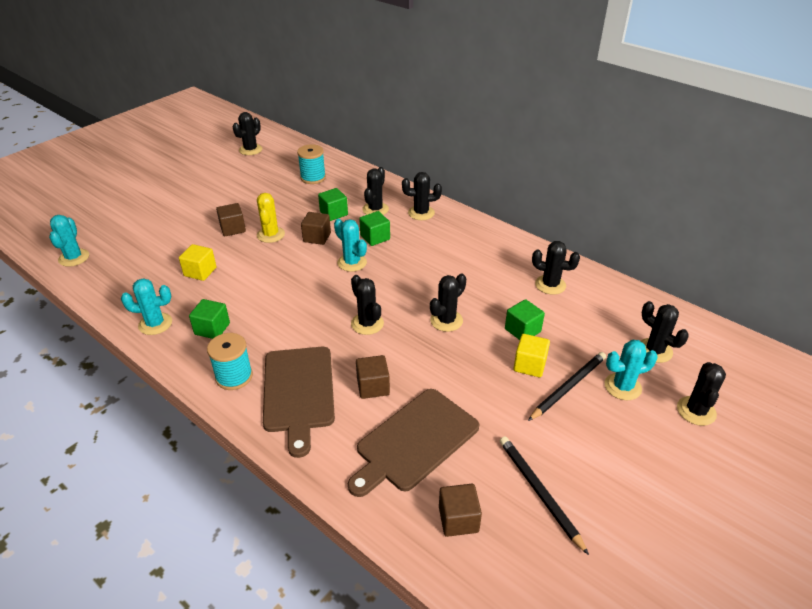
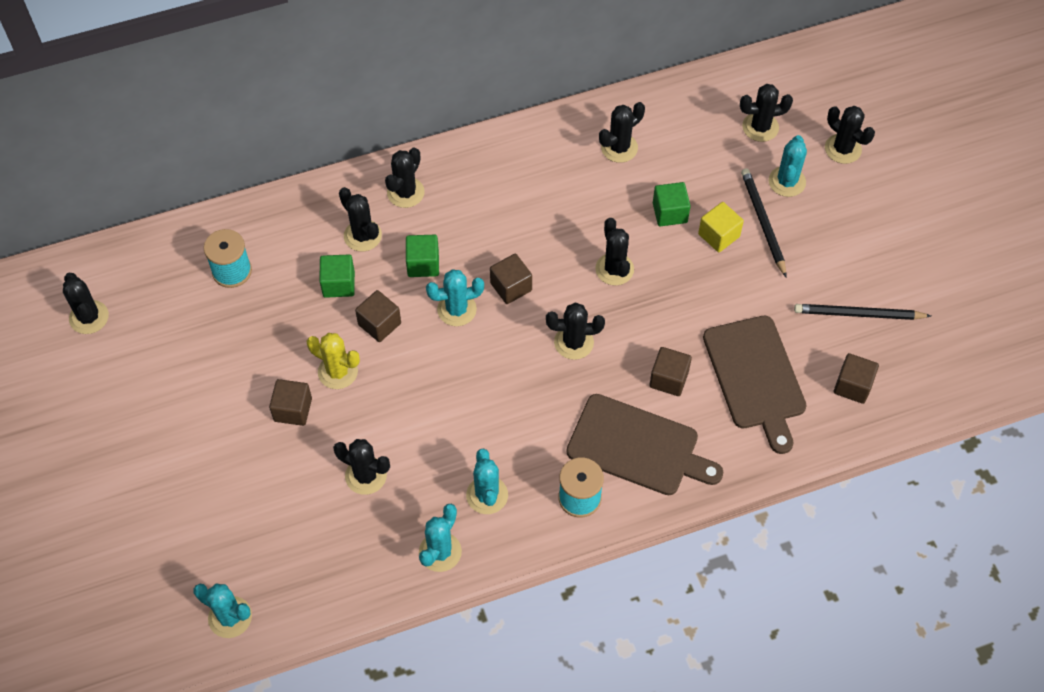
camera: 60 degrees left, 20 degrees up
yellow cube [179,244,217,281] -> black cactus [333,439,390,495]
green cube [189,299,230,339] -> turquoise cactus [466,449,508,514]
none -> brown cube [490,254,532,304]

